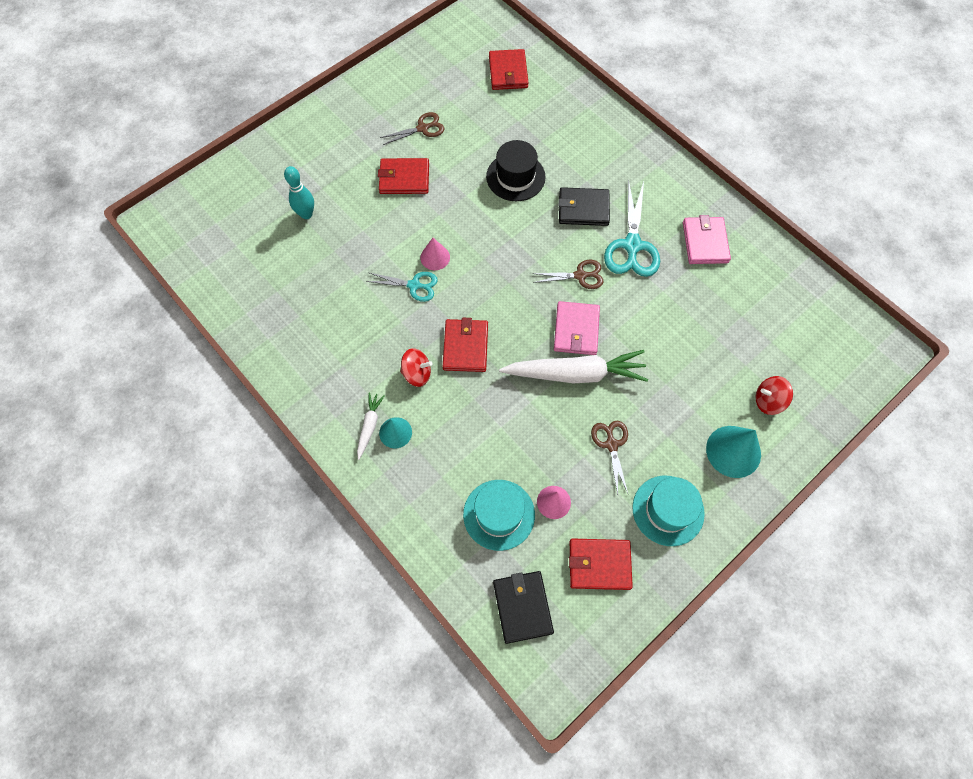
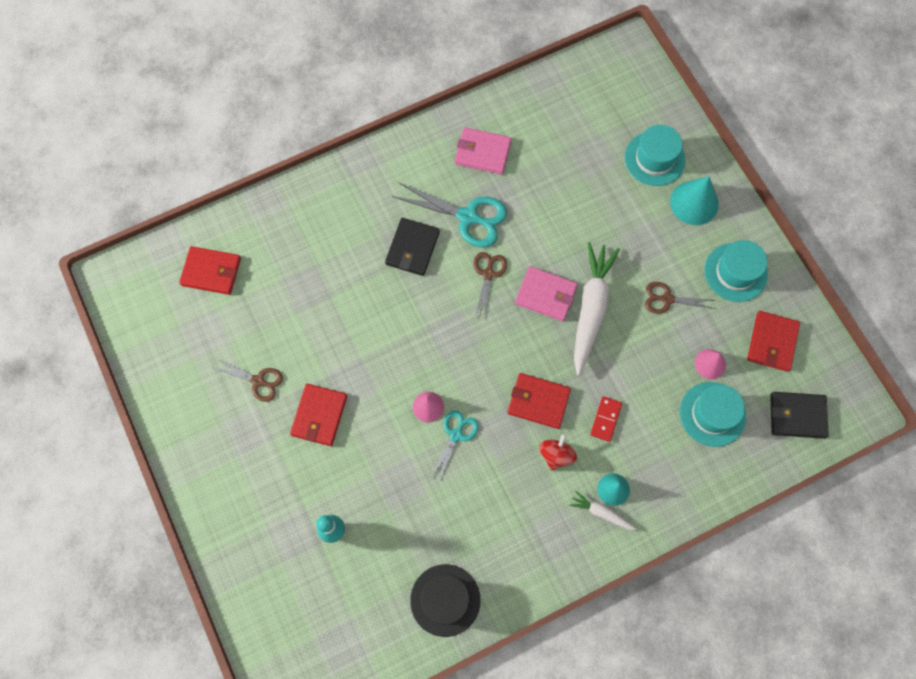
camera: 75 degrees left, 5 degrees up
brown scissors [380,112,444,145] -> brown scissors turned 120 degrees clockwise [211,359,283,402]
black hat [486,140,546,201] -> black hat moved to [410,564,480,637]
red spinning top [756,376,793,415] -> turquoise hat [625,125,686,186]
none -> red domino [590,396,622,442]

